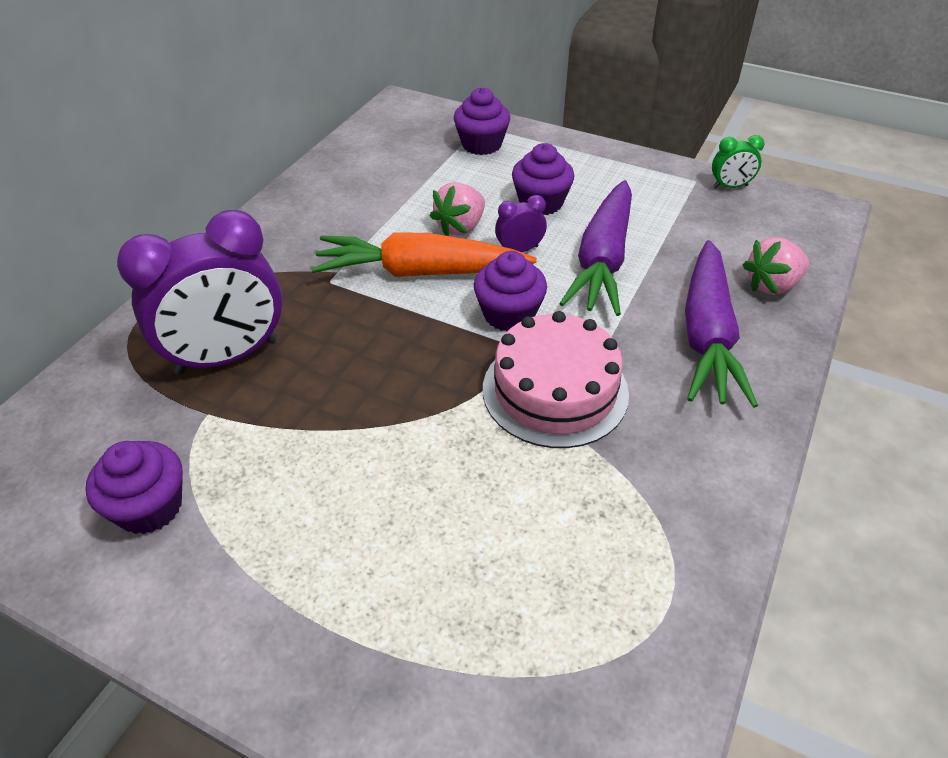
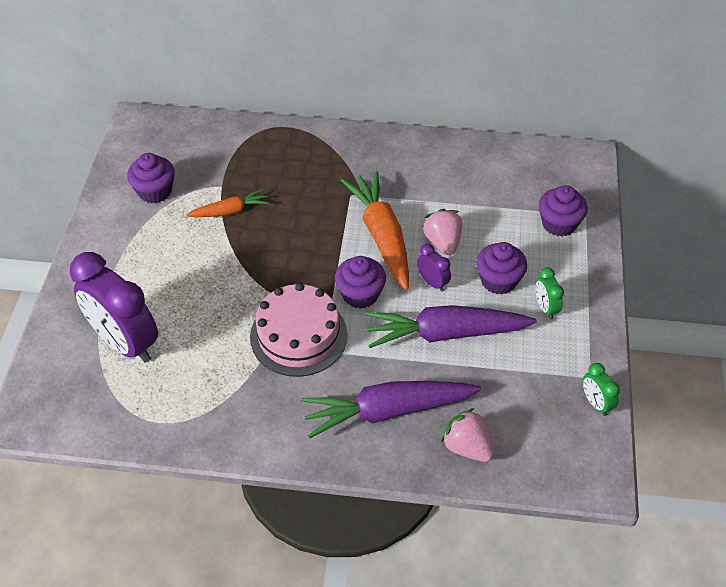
camera: 70 degrees right, 5 degrees up
purple clock [117,210,283,375] -> purple clock moved to [70,252,158,363]
pink strawberry [430,182,485,236] -> pink strawberry turned 60 degrees clockwise [422,209,462,255]
none -> orange carrot [186,189,269,217]
none -> green clock [535,267,564,319]

